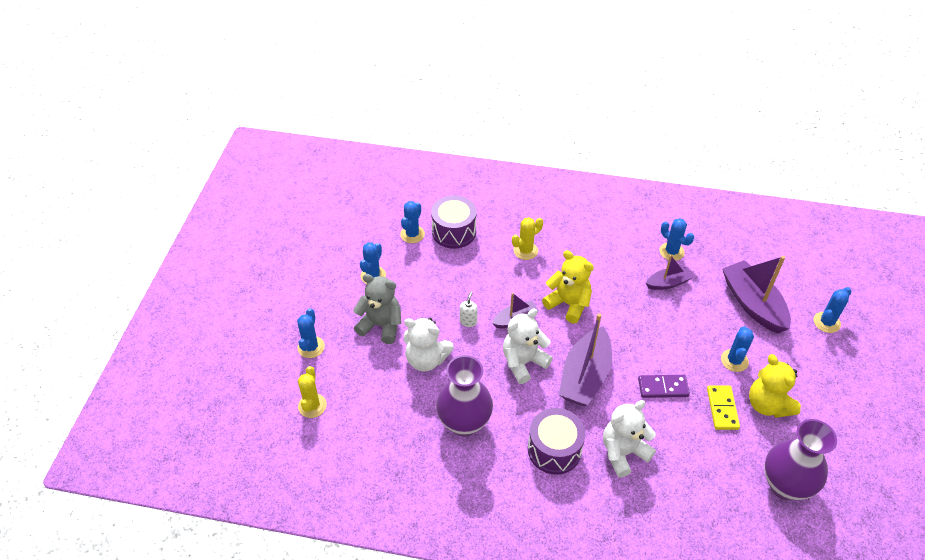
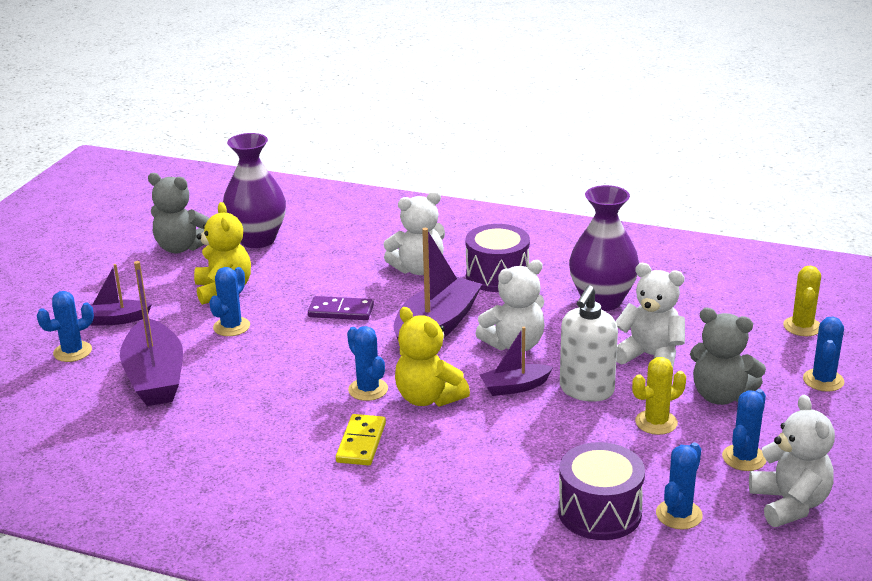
camera: 170 degrees left, 20 degrees down
white soap dispenser [460,292,478,327] -> white soap dispenser [560,285,618,402], size x2.08
yellow cactus [512,217,543,260] -> yellow cactus moved to [632,357,686,435]
purple boat [646,255,693,290] -> purple boat moved to [90,264,152,326]
blue cactus [660,218,694,261] -> blue cactus moved to [347,326,388,401]
yellow domino [707,385,740,430] -> yellow domino moved to [336,414,386,465]
none -> grey teddy bear [148,173,210,253]
none -> white teddy bear [749,395,835,527]

